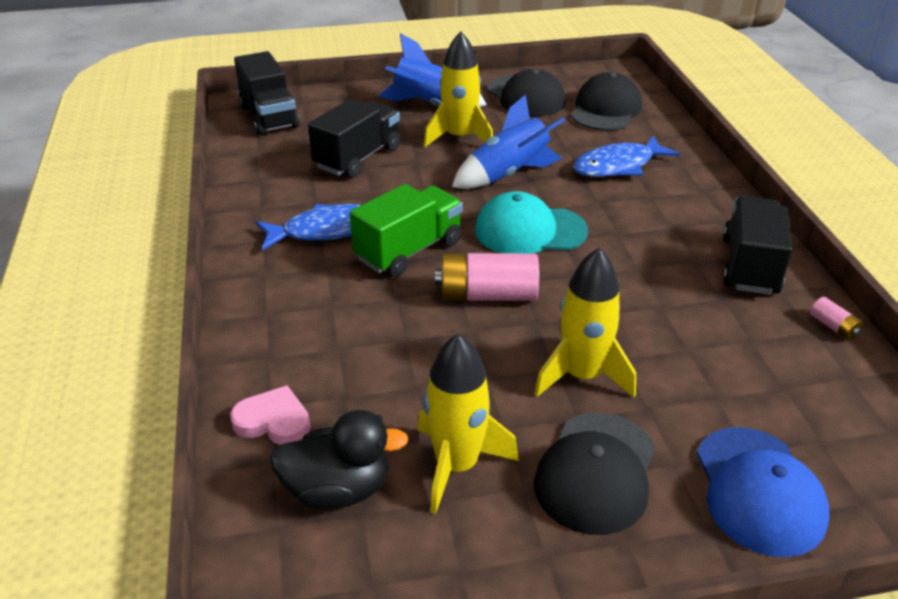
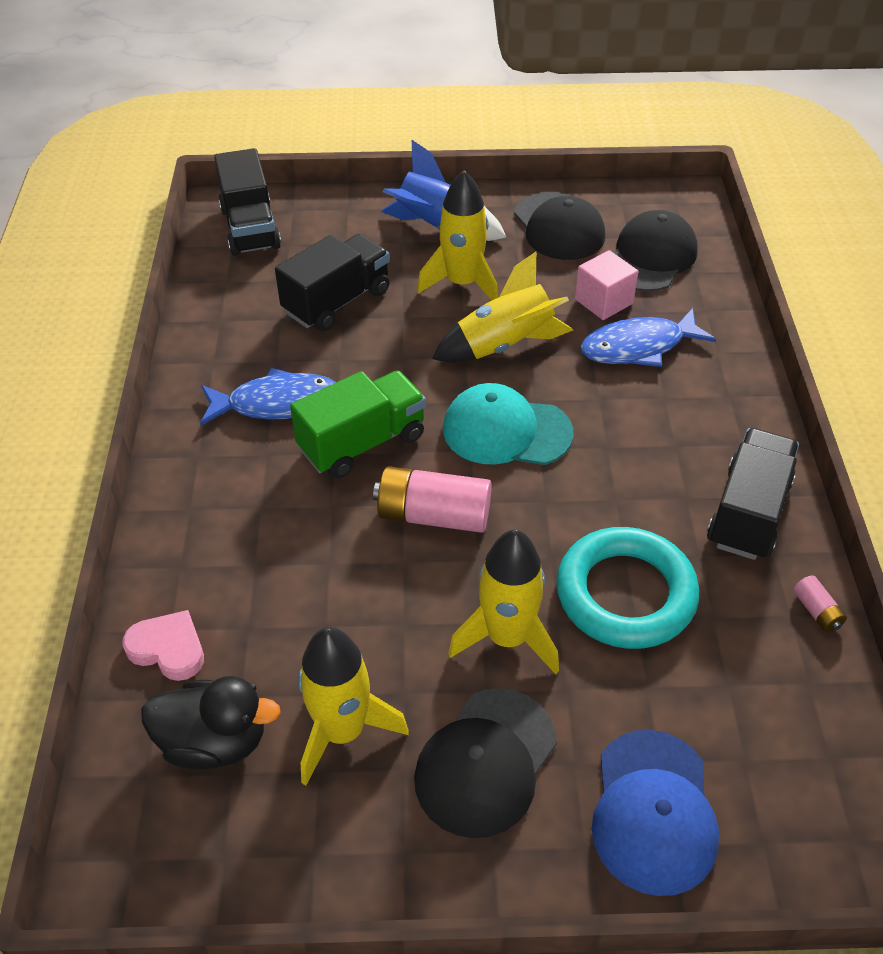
camera: 10 degrees right, 10 degrees up
blue rocket [452,95,566,189] -> yellow rocket [432,252,573,362]
none -> turquoise ring [556,527,699,649]
none -> pink cube [575,250,639,320]

